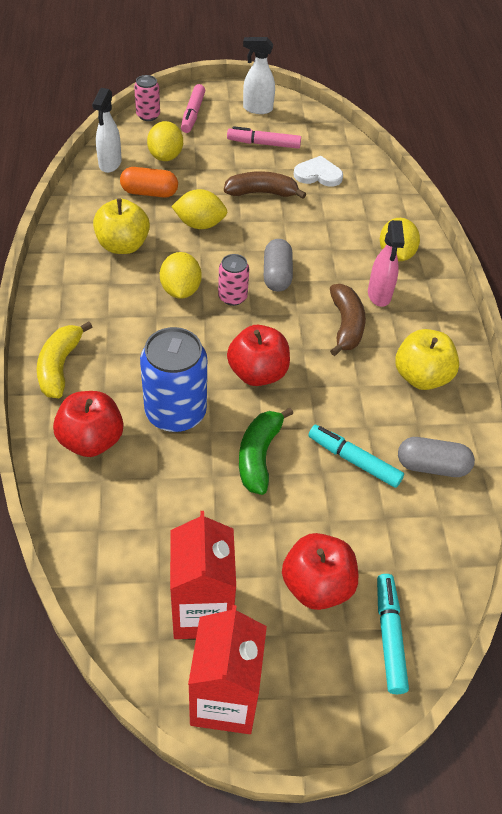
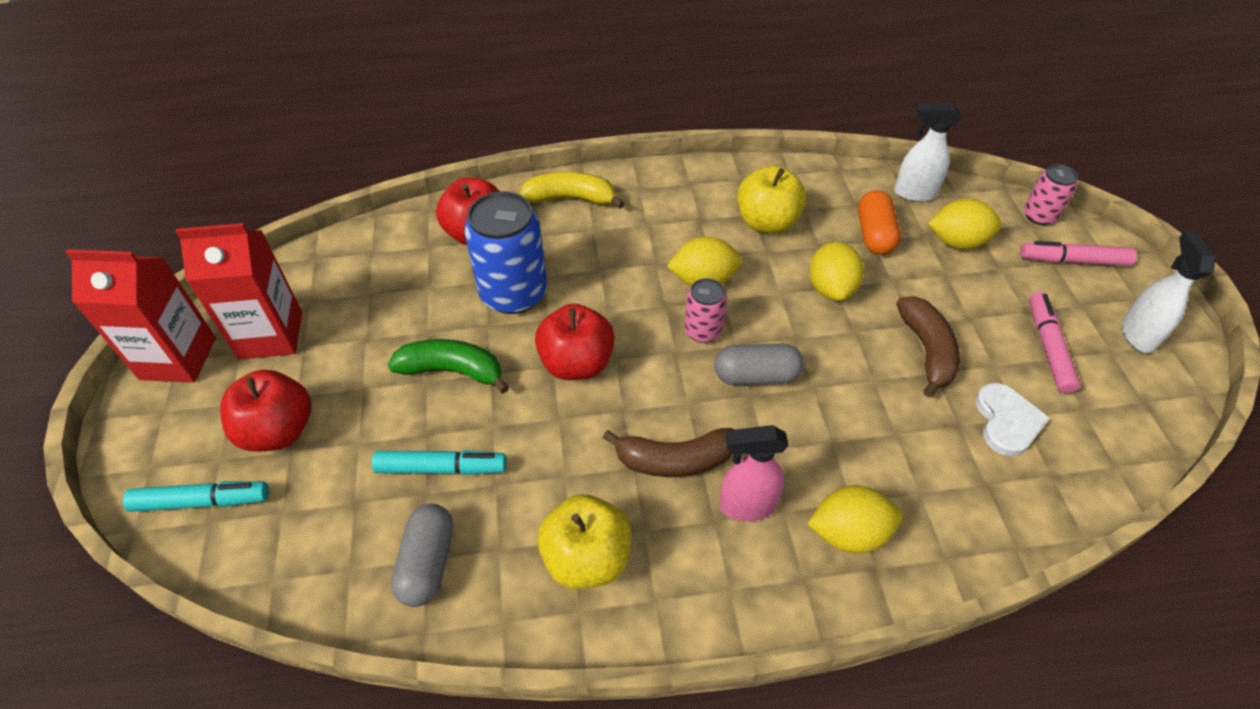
camera: 90 degrees right, 0 degrees up
turquoise marker [308,425,404,488] -> turquoise marker turned 60 degrees clockwise [372,450,507,475]

